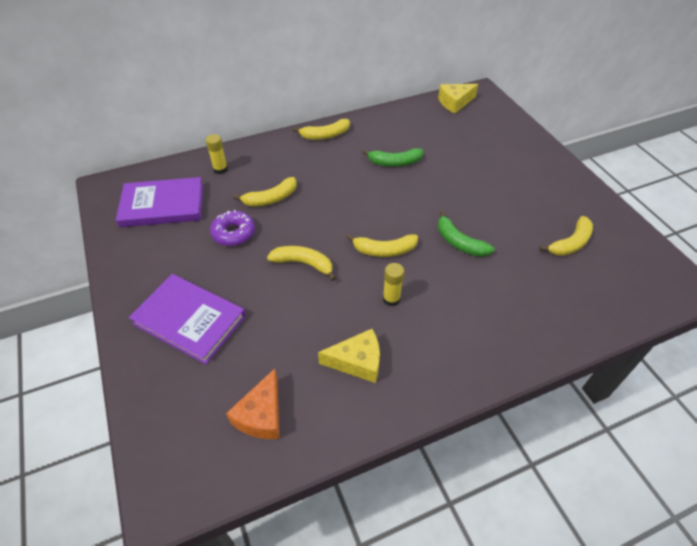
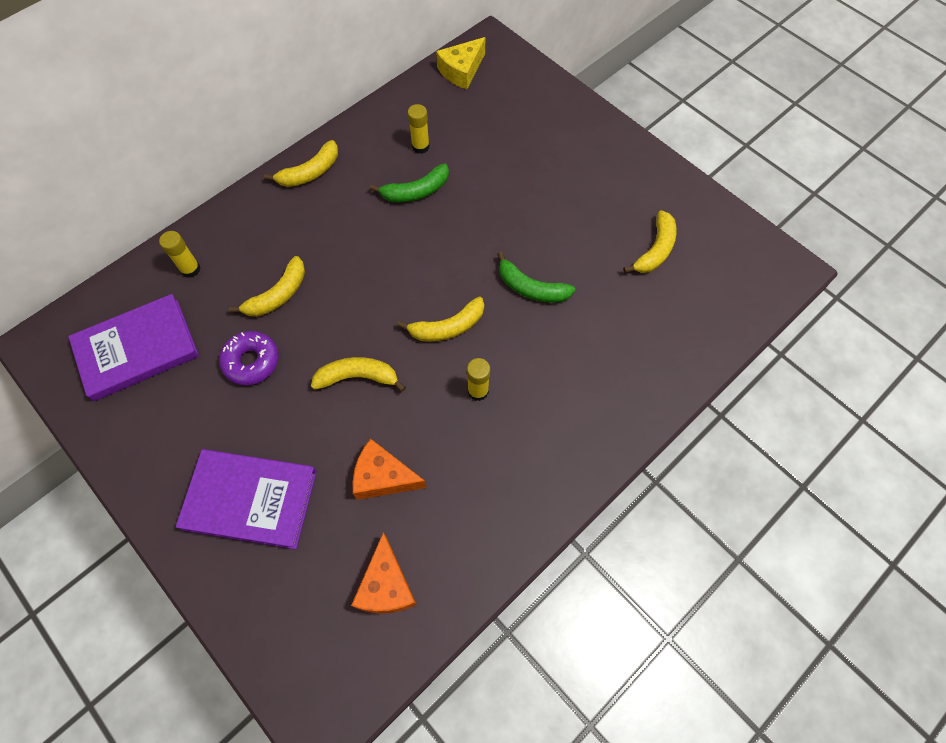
camera: 20 degrees left, 15 degrees up
yellow cheese [318,329,380,383] -> none
none -> orange cheese [353,439,427,500]
none -> yellow glue stick [408,104,430,154]

